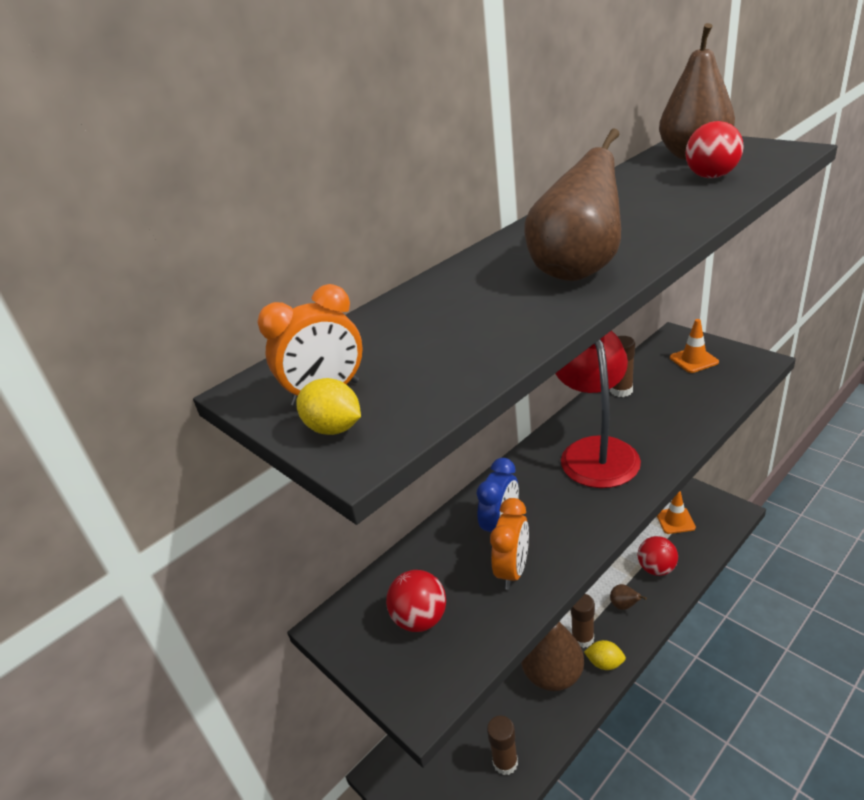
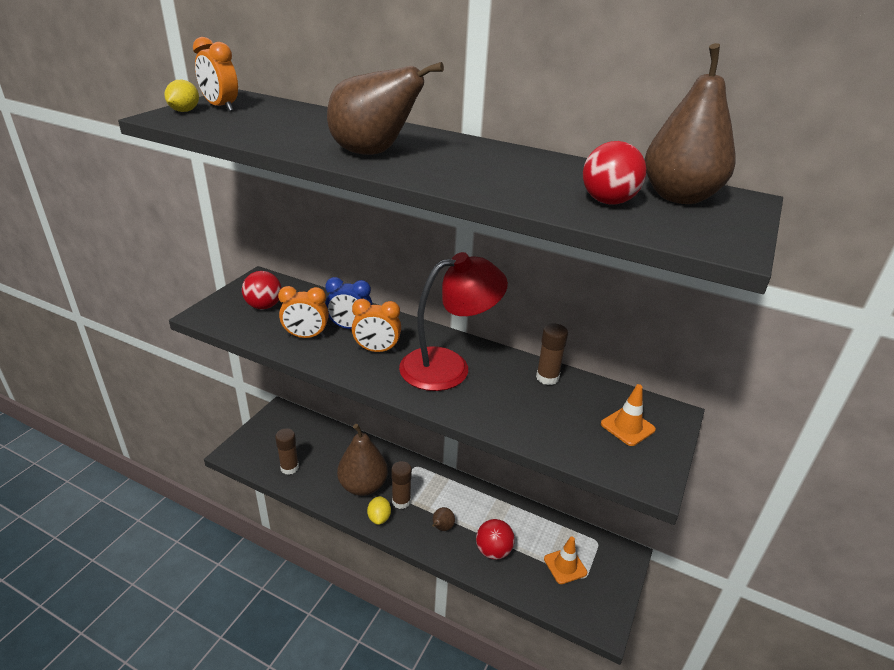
camera: 65 degrees right, 0 degrees up
none -> orange clock [352,299,401,352]

